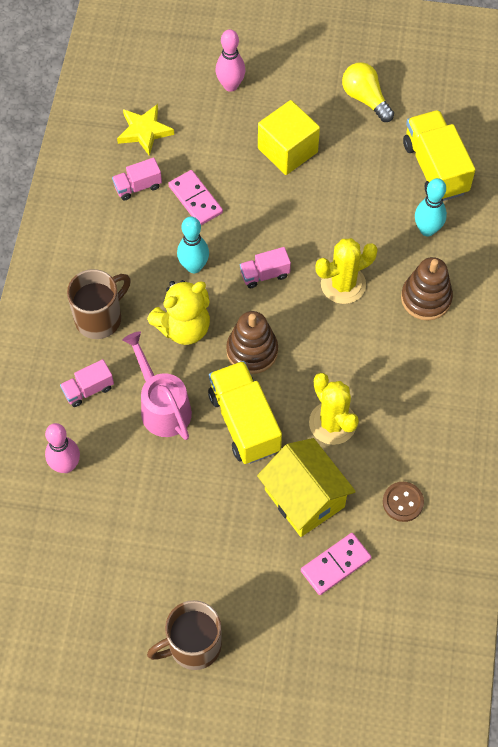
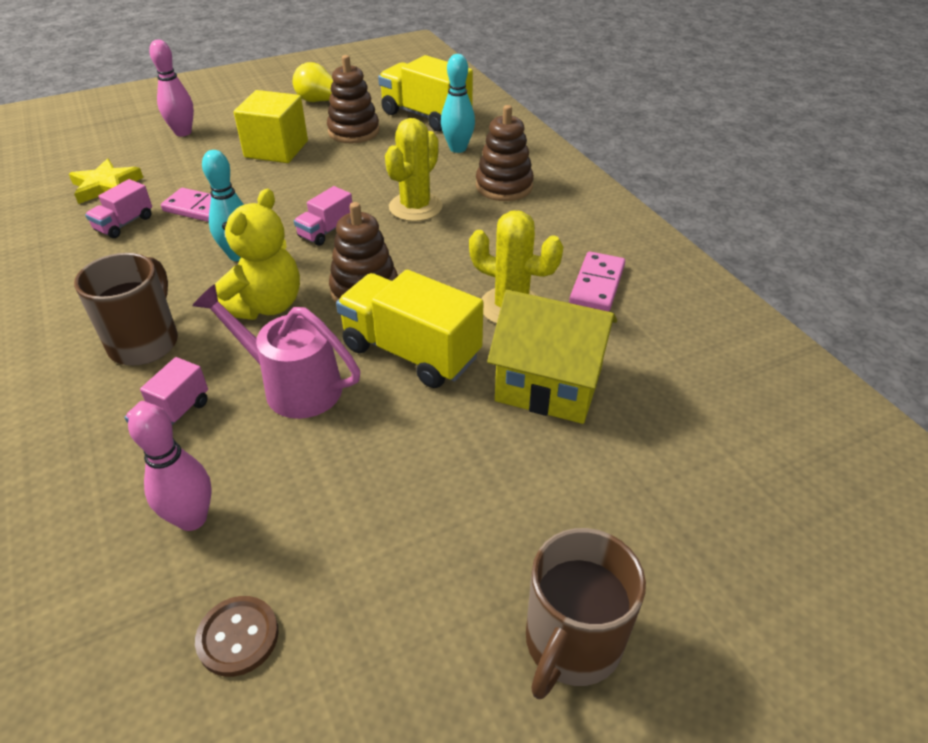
camera: 35 degrees left, 20 degrees down
pink domino [301,533,371,595] -> pink domino moved to [569,251,625,312]
brown button [383,482,424,522] -> brown button moved to [195,596,279,677]
none -> brown stacking toy [327,55,380,143]

